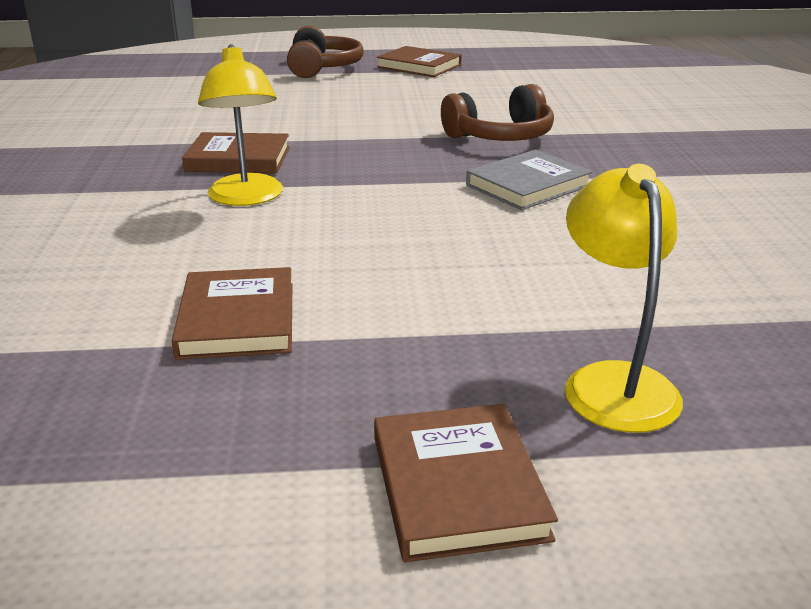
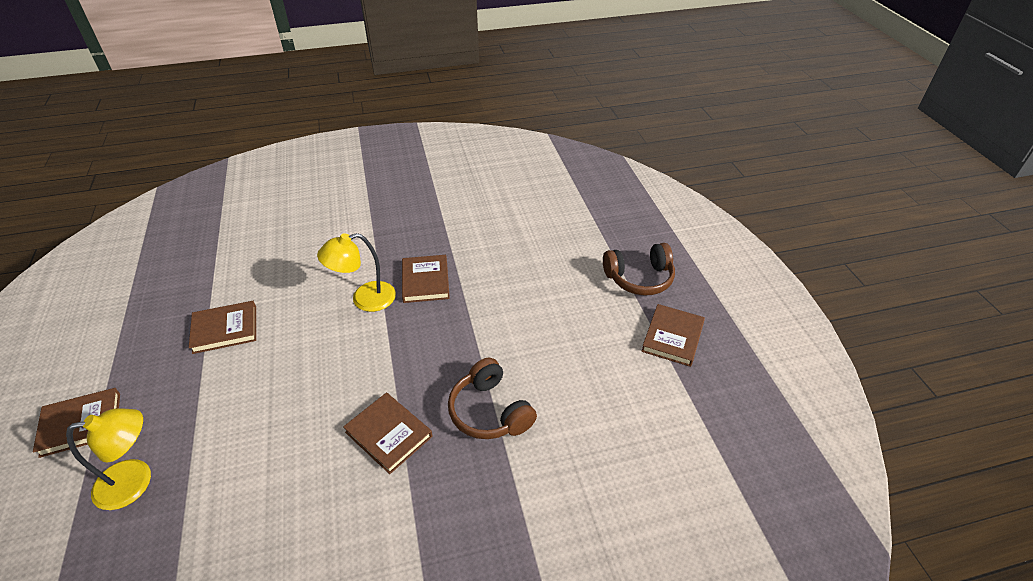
camera: 80 degrees right, 15 degrees up
grey book [466,150,593,210] -> brown book [343,393,432,474]

